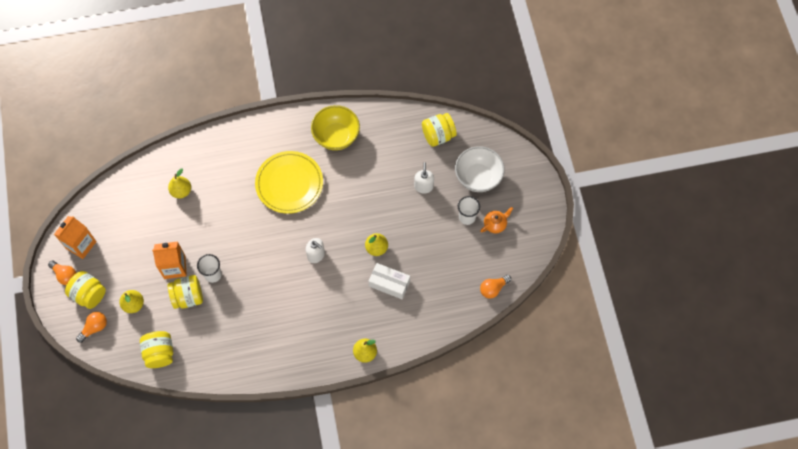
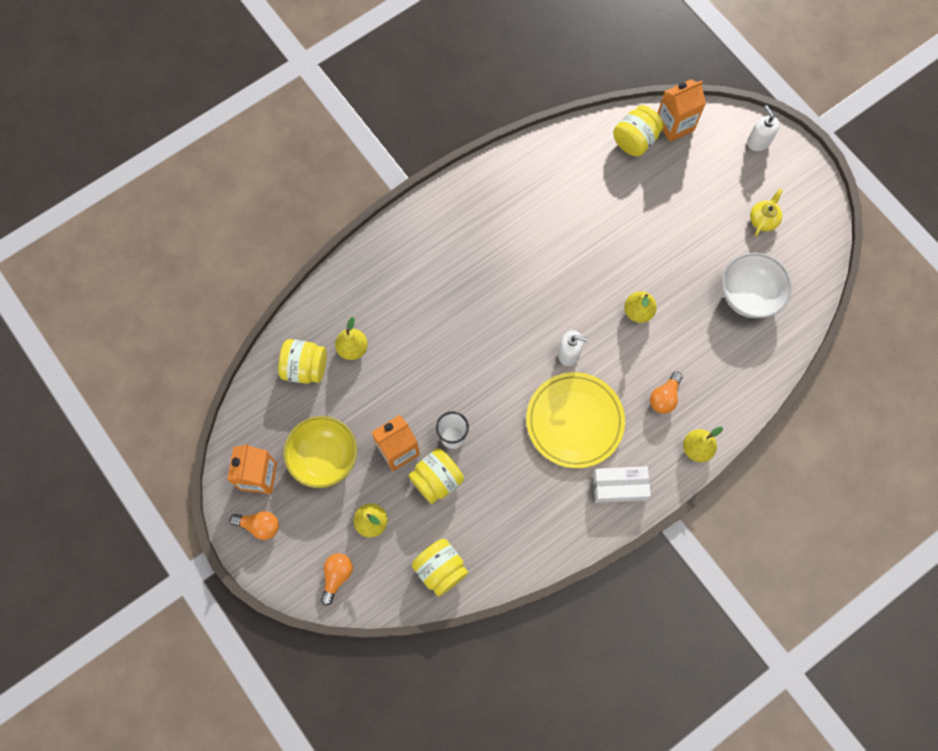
camera: 25 degrees left, 5 degrees up
yellow jar [65,271,106,309] -> yellow jar moved to [278,339,327,384]
yellow plate [255,151,323,214] -> yellow plate moved to [526,372,625,468]
yellow bowl [311,105,360,150] -> yellow bowl moved to [283,416,357,488]
white box [369,263,410,299] -> white box moved to [593,466,651,503]
white soap dispenser [414,162,434,193] -> white soap dispenser moved to [747,105,780,151]
white bowl [455,146,505,192] -> white bowl moved to [722,253,792,318]
white cup [458,196,480,225] -> none
orange teapot [480,207,513,233] -> yellow teapot [750,188,783,236]
orange light bulb [480,275,511,299] -> orange light bulb moved to [650,372,683,414]
none -> orange carton [658,79,706,142]

